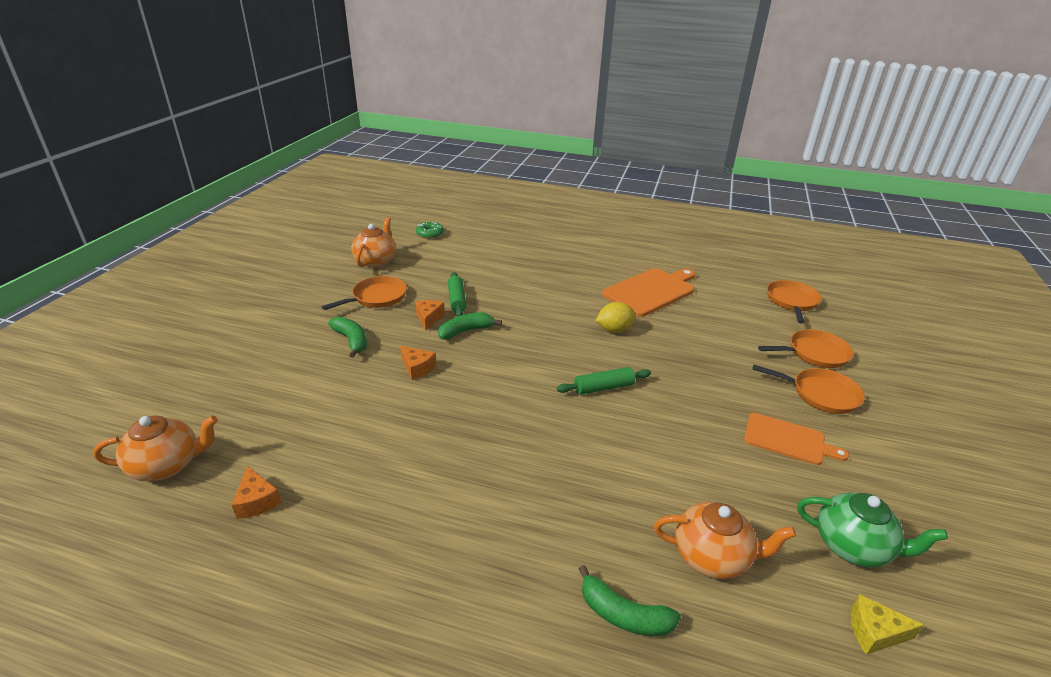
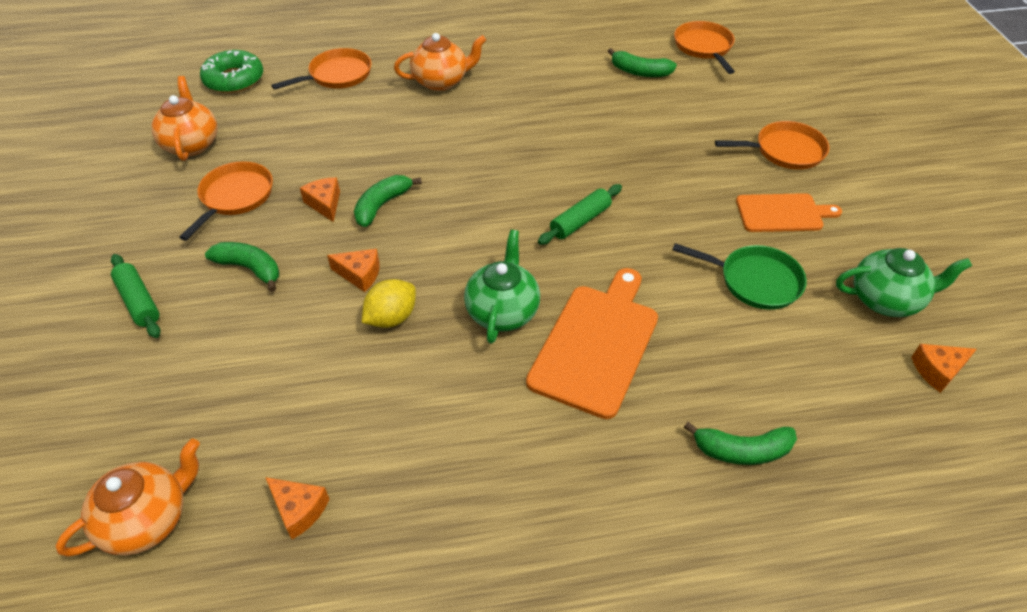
camera: 25 degrees left, 15 degrees up
green donut [416,222,444,239] -> green donut [200,50,263,93], size x1.55
green rolling pin [448,272,466,317] -> green rolling pin moved to [111,254,161,338]
yellow lemon [595,302,636,333] -> yellow lemon moved to [362,279,416,328]
orange cutting board [602,268,695,317] -> orange cutting board moved to [526,268,658,419]
orange teapot [654,502,796,579] -> orange teapot moved to [394,33,486,91]
orange pan [758,329,853,368] -> orange pan moved to [271,48,372,90]
yellow cheese [851,594,924,655] -> orange cheese [911,344,977,393]
none -> green teapot [464,230,540,344]
none -> green banana [608,48,677,77]
none -> green pan [672,243,807,310]

